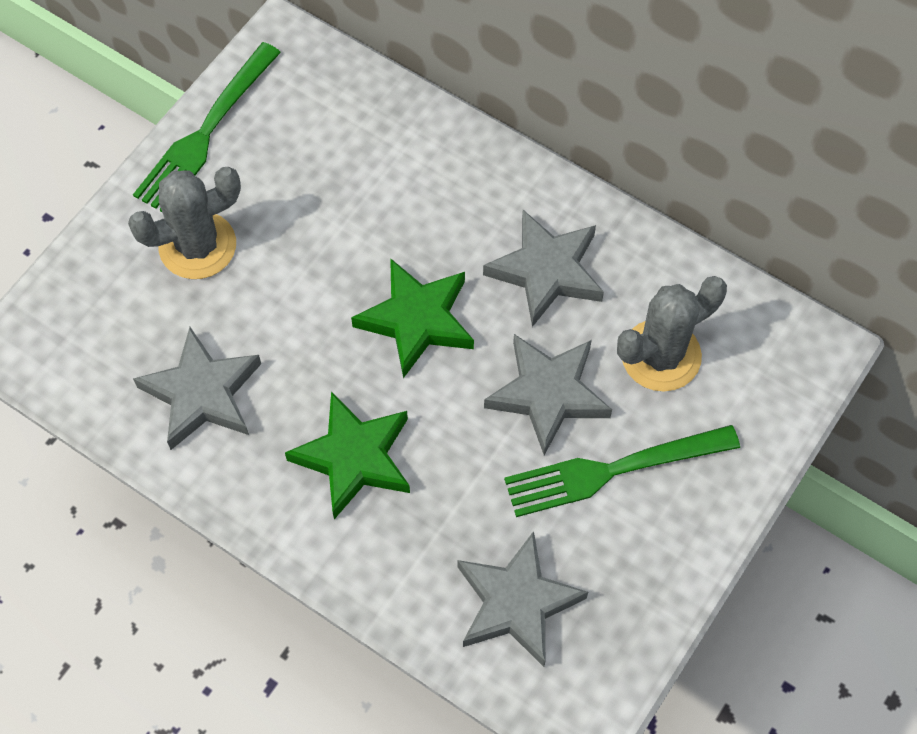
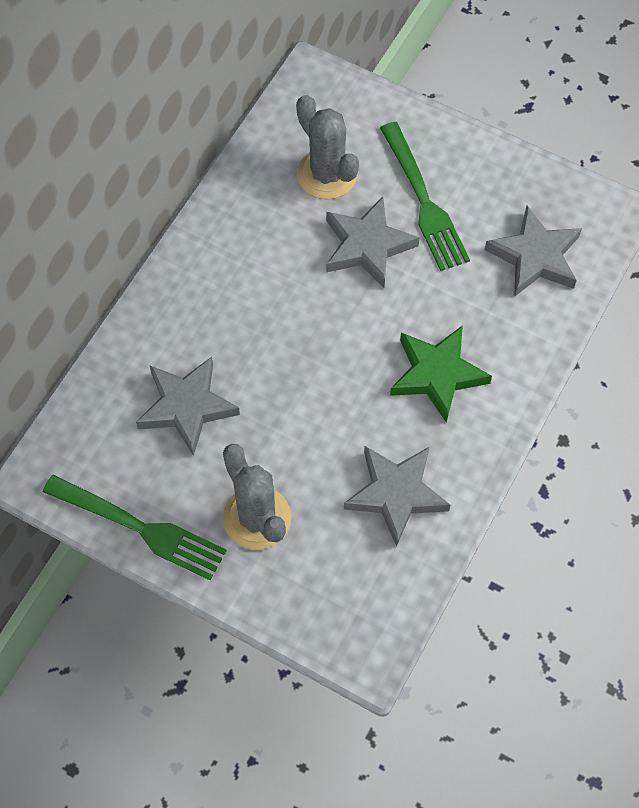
camera: 95 degrees left, 0 degrees up
green star [351,258,474,378] -> none
grey star [483,210,604,327] -> grey star moved to [136,357,240,456]

